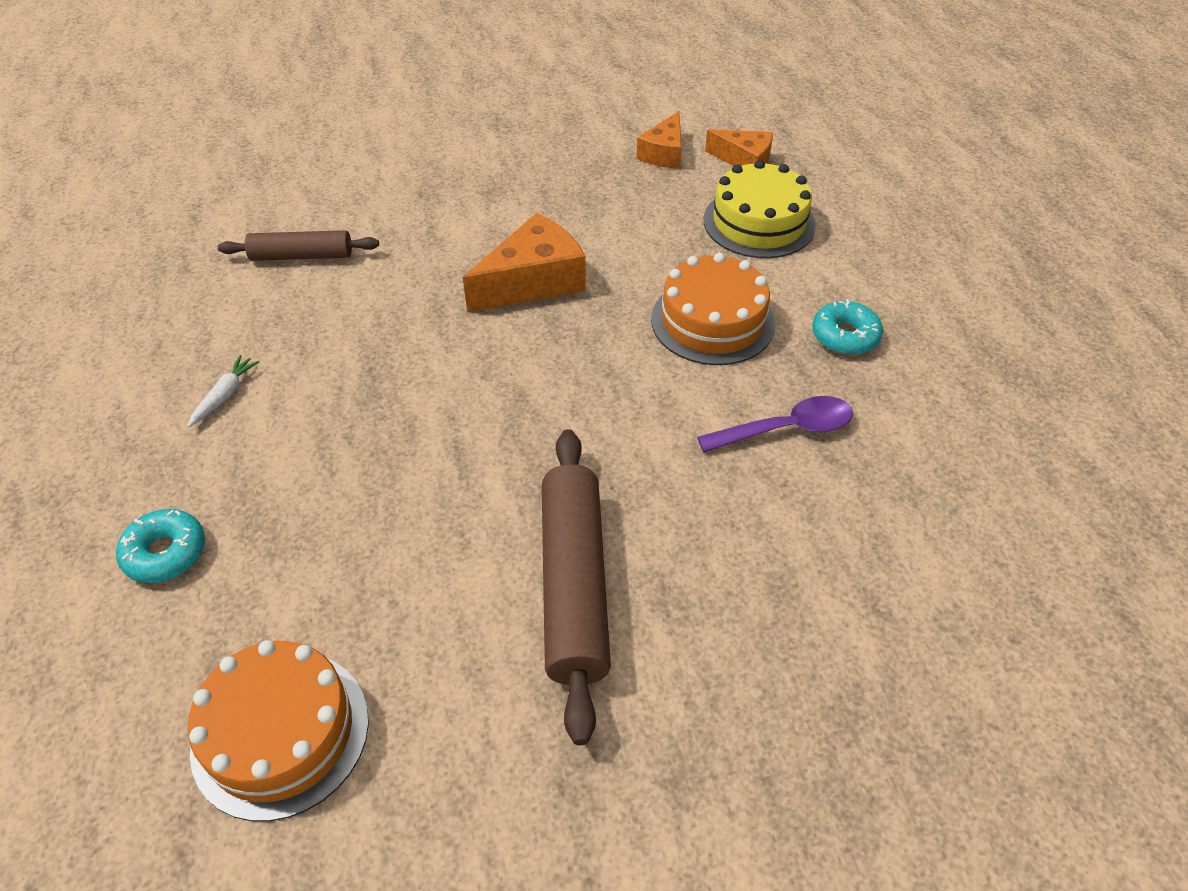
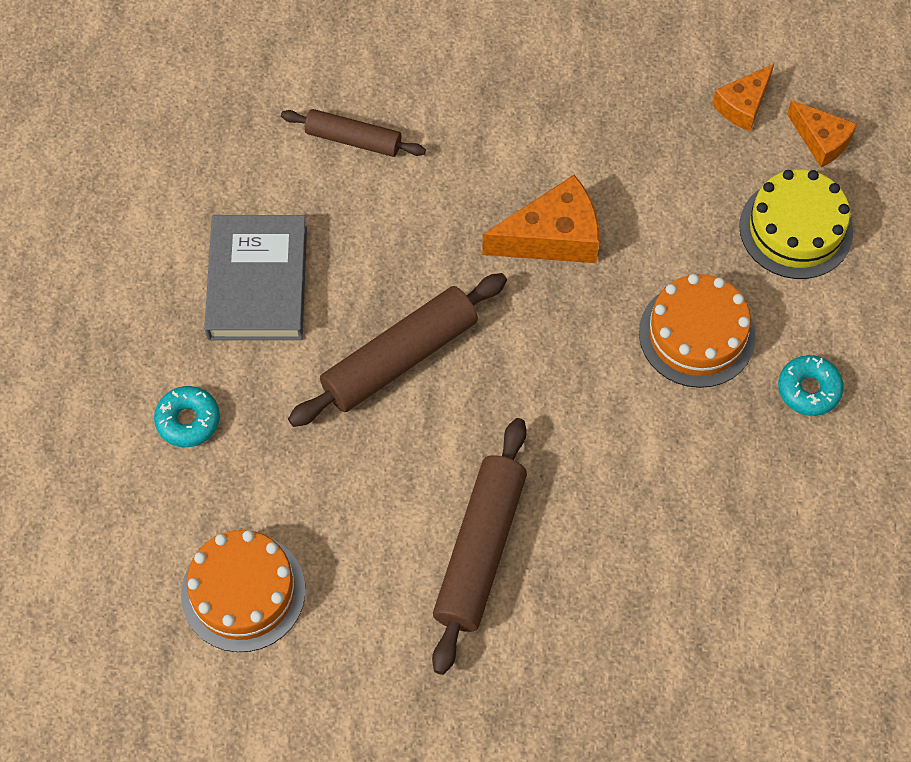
camera: 20 degrees right, 15 degrees up
white carrot [188,355,260,427] -> grey book [204,215,307,340]
purple spoon [697,396,853,452] -> none
none -> brown rolling pin [288,273,507,427]

